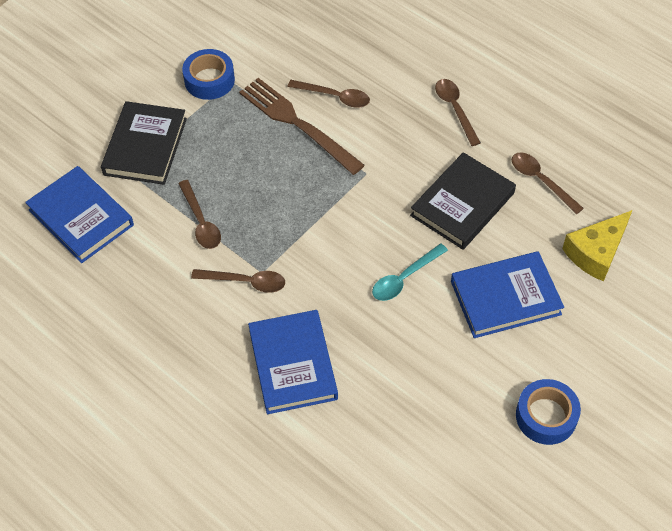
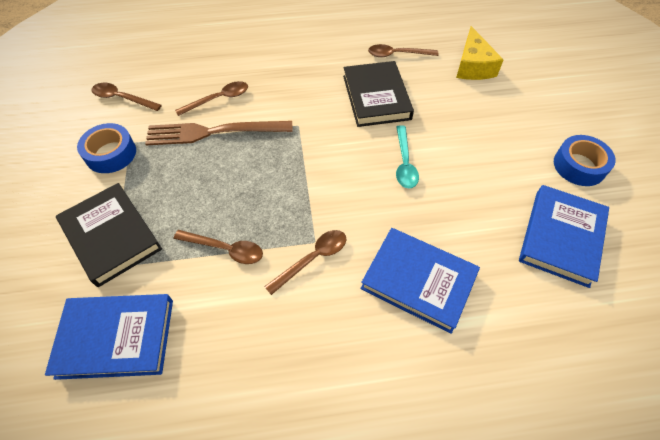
camera: 50 degrees left, 0 degrees up
brown spoon [435,79,481,146] -> brown spoon moved to [92,83,162,111]
blue book [451,251,564,338] -> blue book moved to [519,185,609,288]

